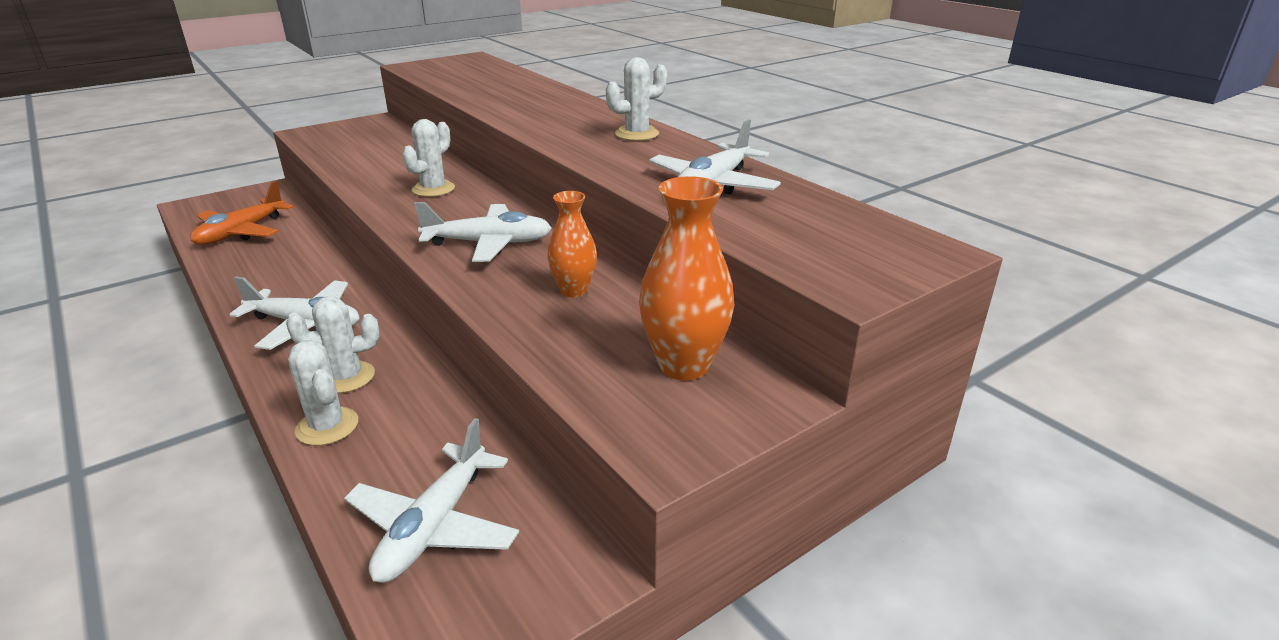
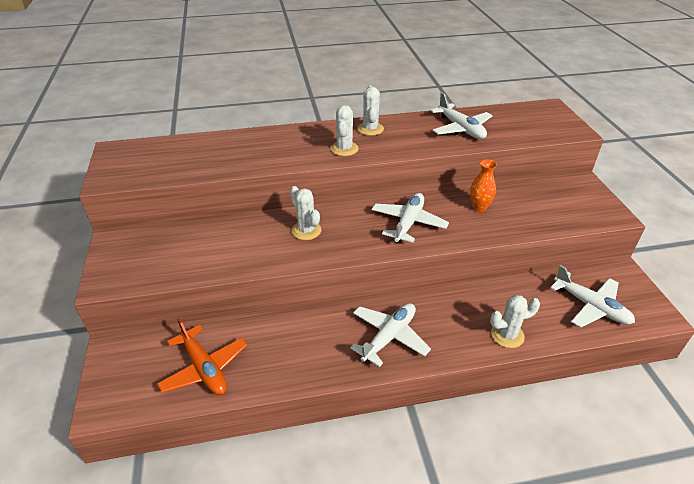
camera: 65 degrees left, 10 degrees up
white cactus [286,296,379,393] -> white cactus moved to [331,105,359,156]
orange vase [639,176,735,380] -> none

